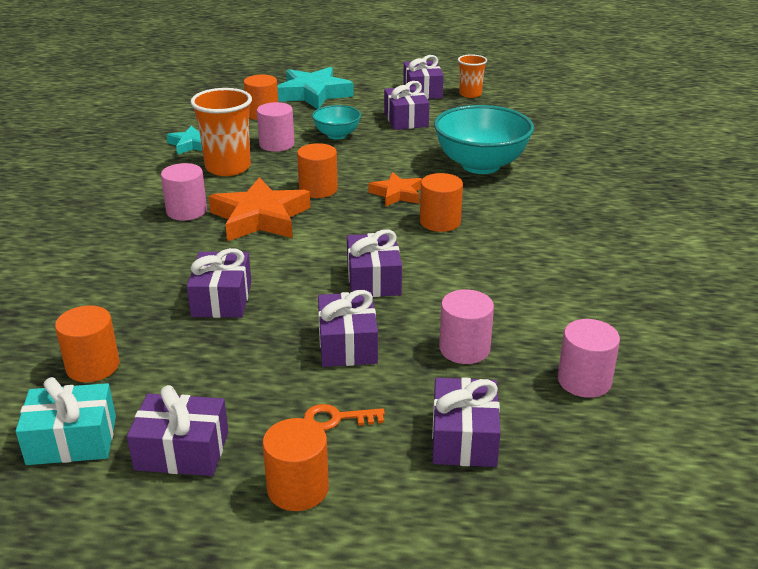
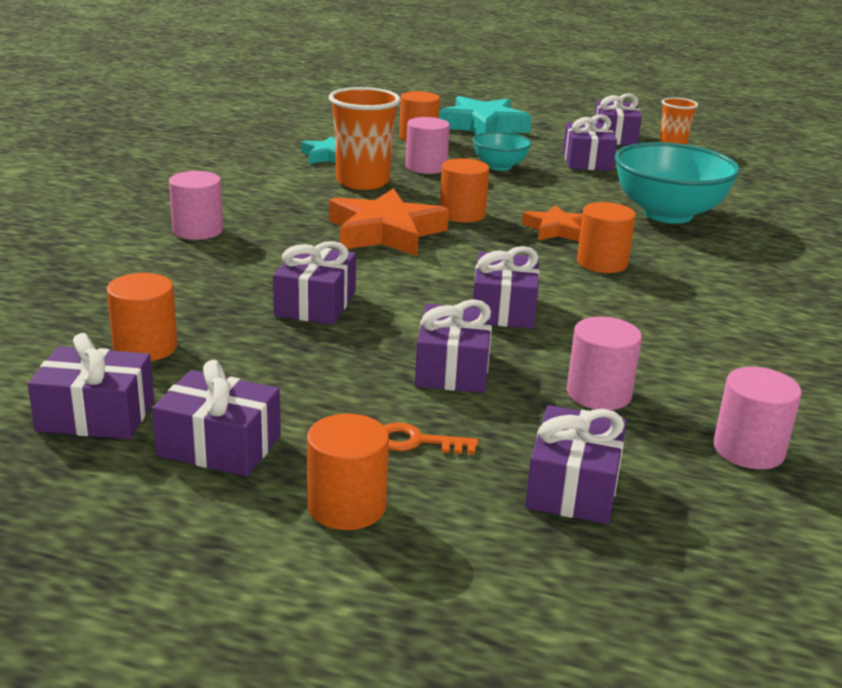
camera: 10 degrees right, 5 degrees down
turquoise gift [16,377,116,465] -> purple gift [28,333,154,439]
pink cylinder [161,163,207,221] -> pink cylinder moved to [169,171,223,240]

